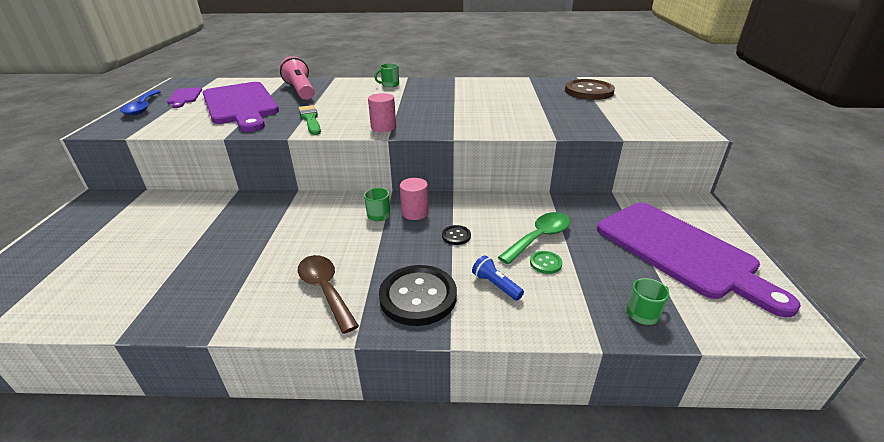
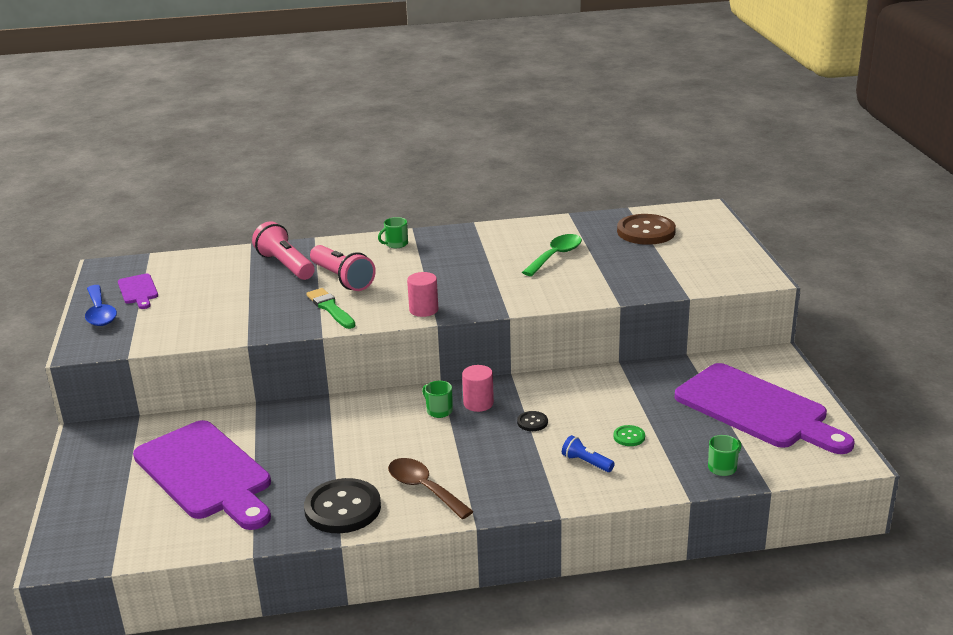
camera: 10 degrees left, 5 degrees down
purple cutting board [203,82,279,132] -> purple cutting board moved to [133,420,271,530]
black button [379,265,457,326] -> black button moved to [304,478,381,533]
green spoon [498,212,570,264] -> green spoon moved to [522,234,582,276]
none -> pink flashlight [310,245,376,291]

